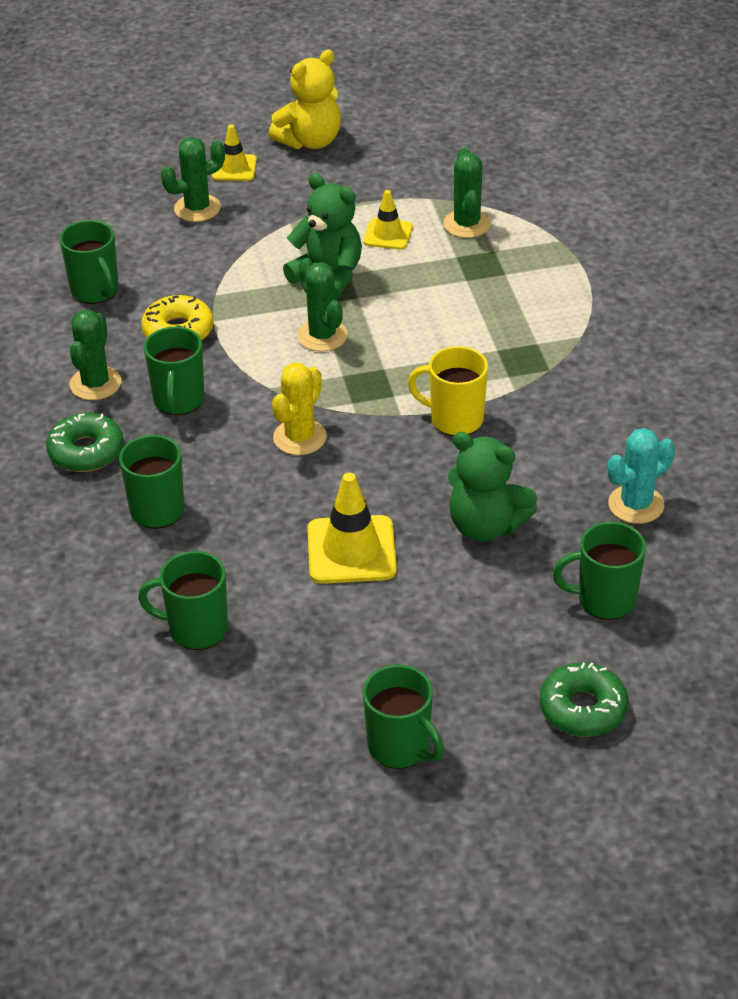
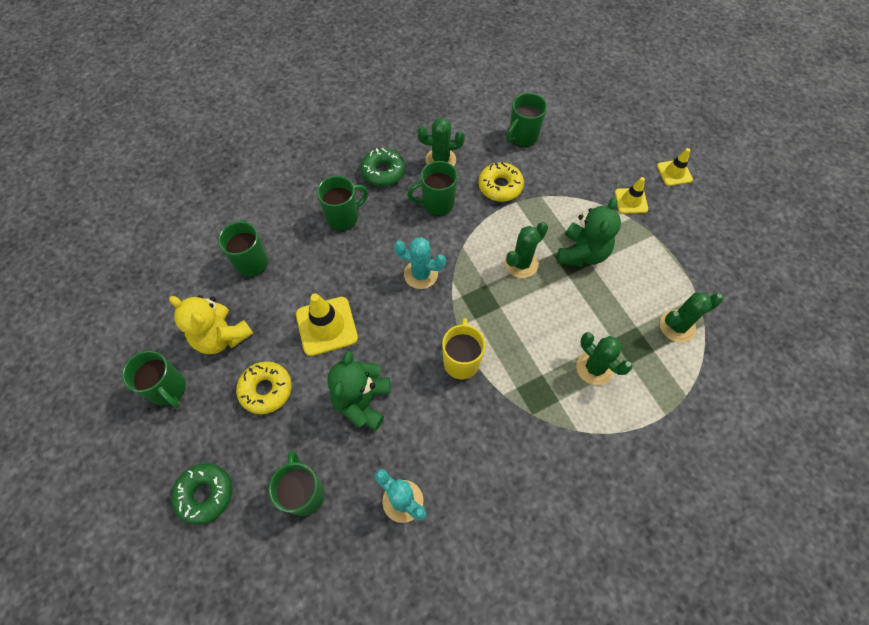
camera: 75 degrees right, 20 degrees up
green cactus [161,137,225,222] -> green cactus moved to [576,332,633,385]
yellow teddy bear [268,50,341,149] -> yellow teddy bear moved to [169,295,253,354]
yellow cactus [272,363,327,455] -> turquoise cactus [394,237,446,289]
yellow traffic cone [363,190,413,250] -> yellow traffic cone moved to [615,177,648,214]
green mug [363,665,444,769] -> green mug turned 75 degrees counterclockwise [122,350,186,408]
none -> yellow donut [236,361,292,414]

